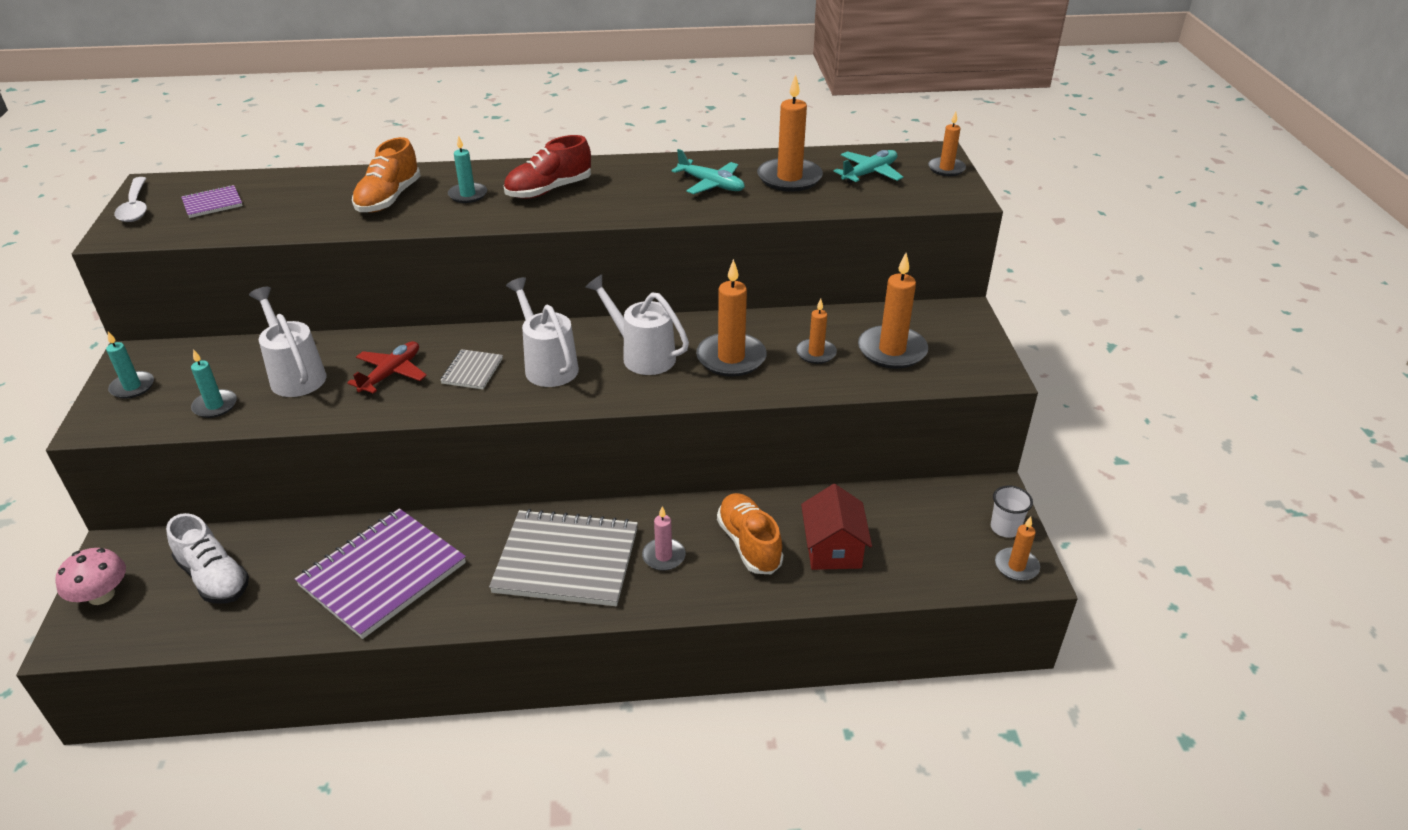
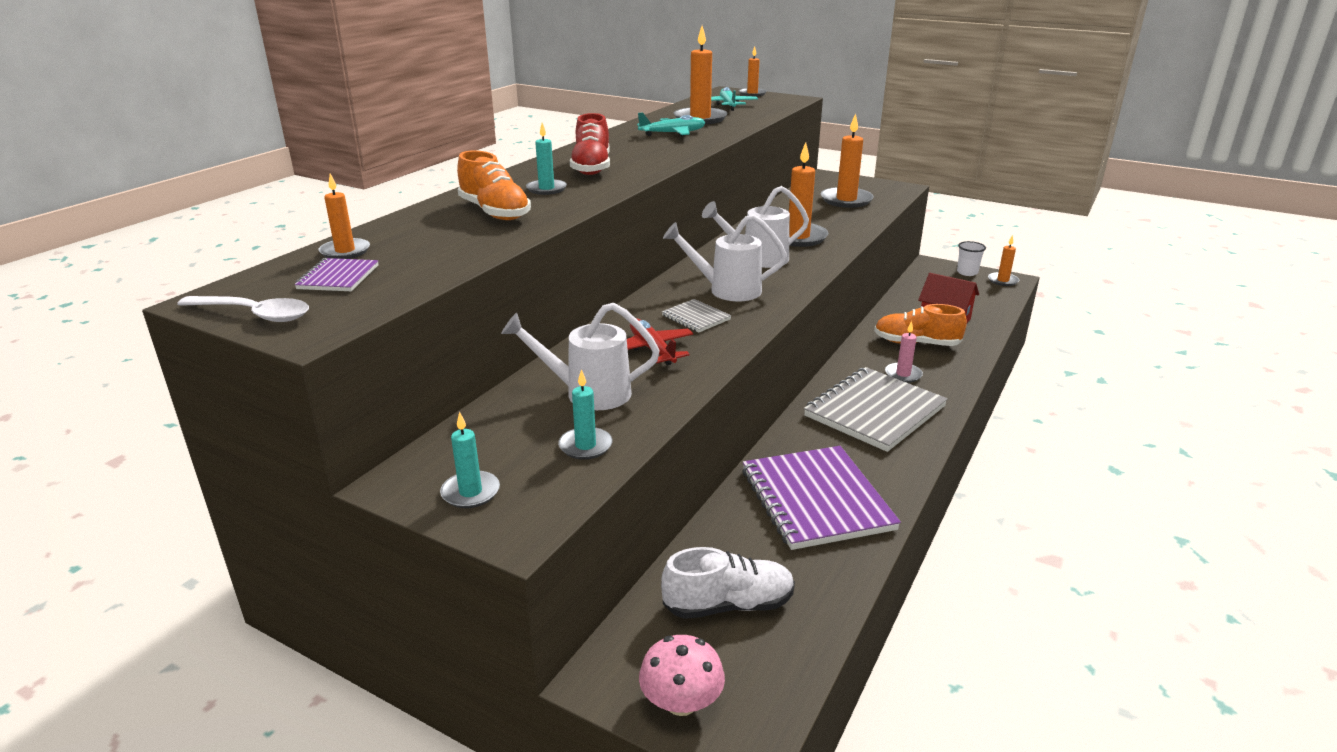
camera: 55 degrees left, 10 degrees down
orange candle [796,299,837,364] -> orange candle moved to [319,174,370,259]

